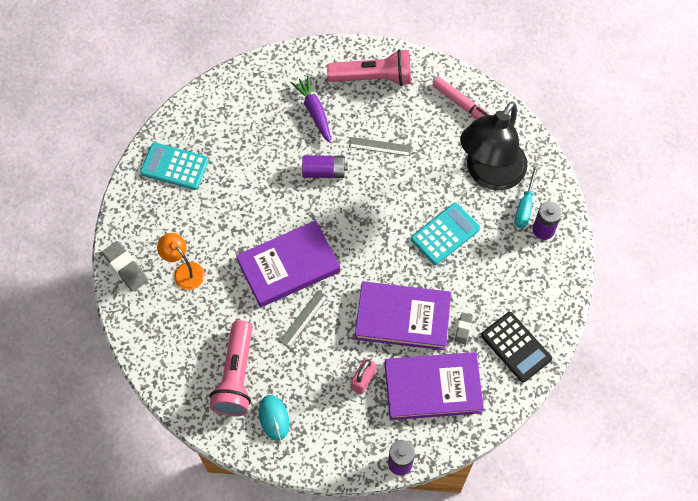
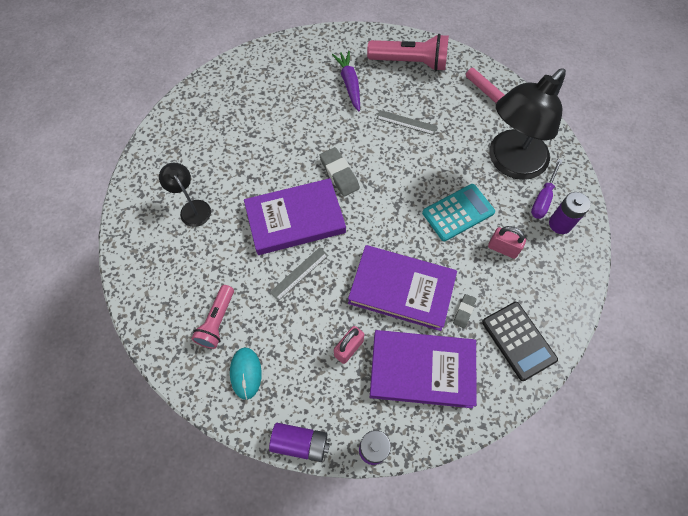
camera: 10 degrees right, 0 degrees up
grey eraser [102,241,148,292] -> grey eraser moved to [319,147,360,196]
turquoise calculator [140,142,209,190] -> none
orange lamp [157,233,205,290] -> black lamp [159,163,211,227]
pink flashlight [209,320,253,416] -> pink flashlight [191,285,234,349], size x0.64
purple battery [302,155,348,178] -> purple battery moved to [269,423,330,462]
turquoise screwdriver [514,164,539,228] -> purple screwdriver [531,159,562,219]
none -> pink padlock [488,226,526,259]

